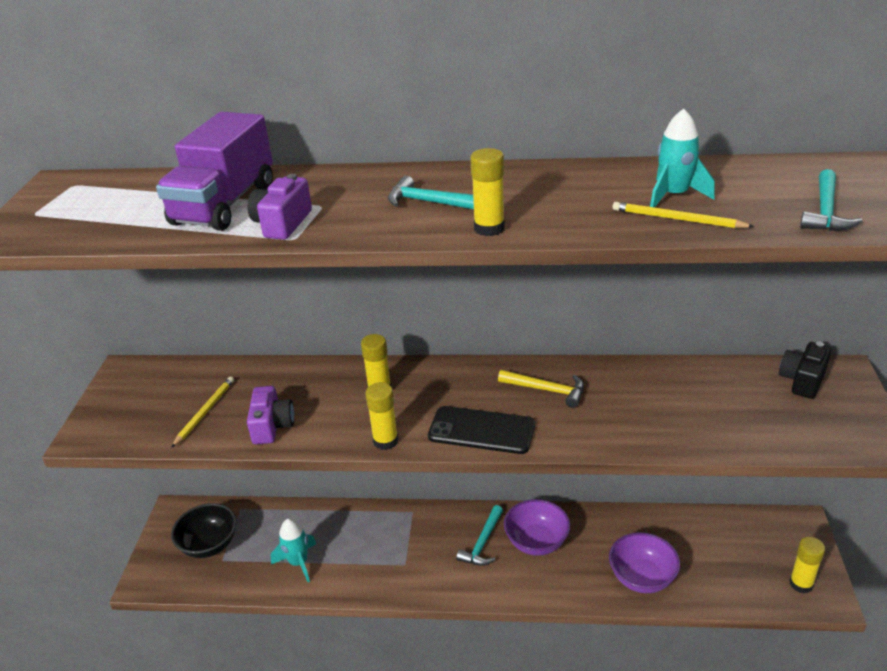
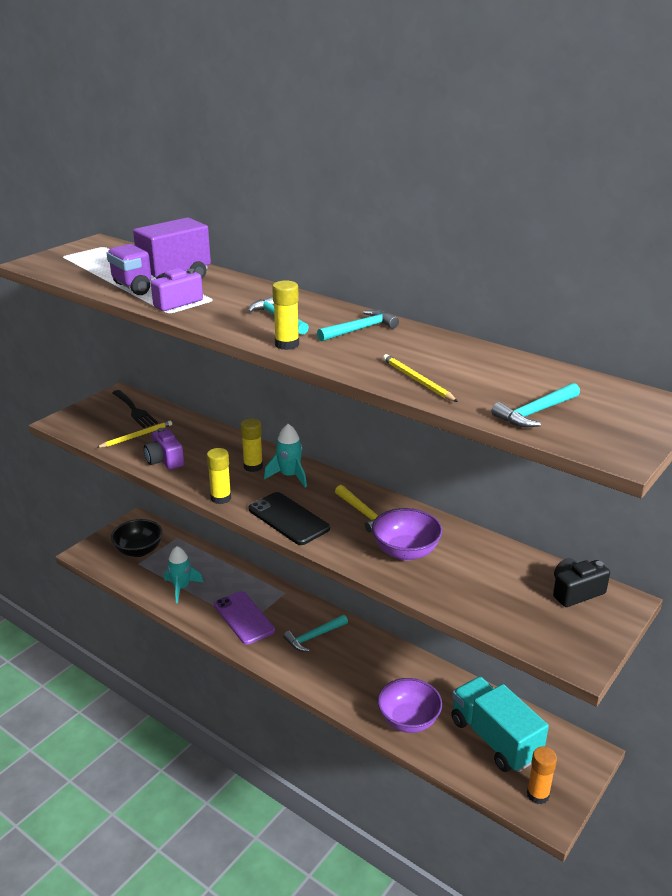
camera: 30 degrees right, 5 degrees down
purple camera [247,386,294,444] -> purple camera turned 120 degrees clockwise [144,428,184,470]
purple bowl [504,499,570,556] -> purple bowl moved to [372,508,443,561]
turquoise rocket [650,109,715,208] -> turquoise rocket moved to [264,424,307,488]
yellow glue stick [789,537,825,593] -> orange glue stick [527,746,557,804]
none -> black fork [112,390,158,428]
none -> purple phone [214,591,275,645]
none -> turquoise hammer [317,310,399,341]
none -> turquoise truck [451,677,549,772]

